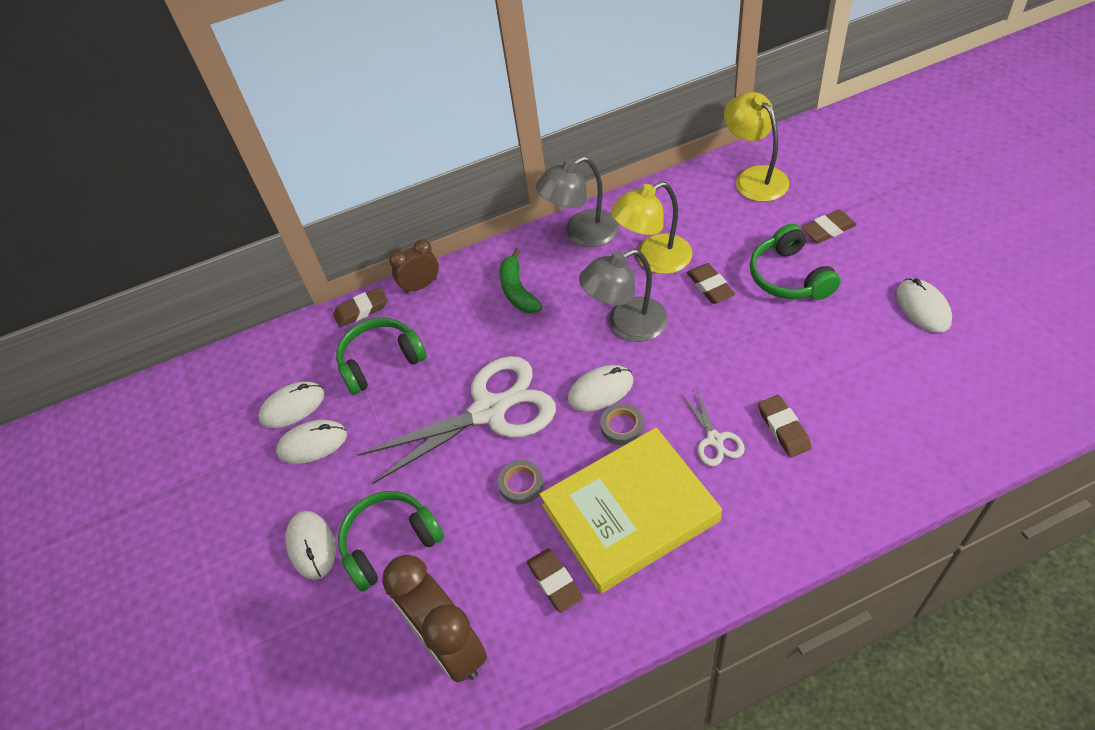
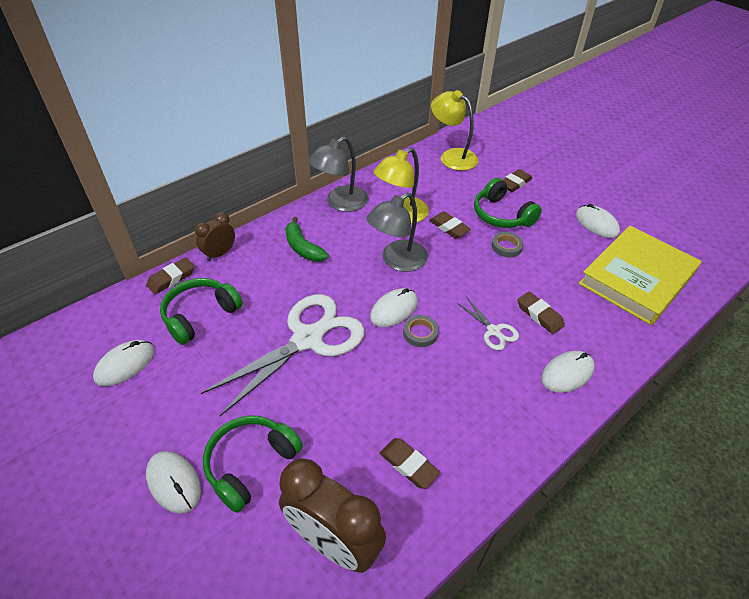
camera: 25 degrees left, 5 degrees down
white mouse [276,420,347,464] -> white mouse moved to [541,351,595,393]
grey tape [498,460,543,505] -> grey tape moved to [492,232,523,257]
yellow book [539,428,722,594] -> yellow book moved to [578,226,701,325]

